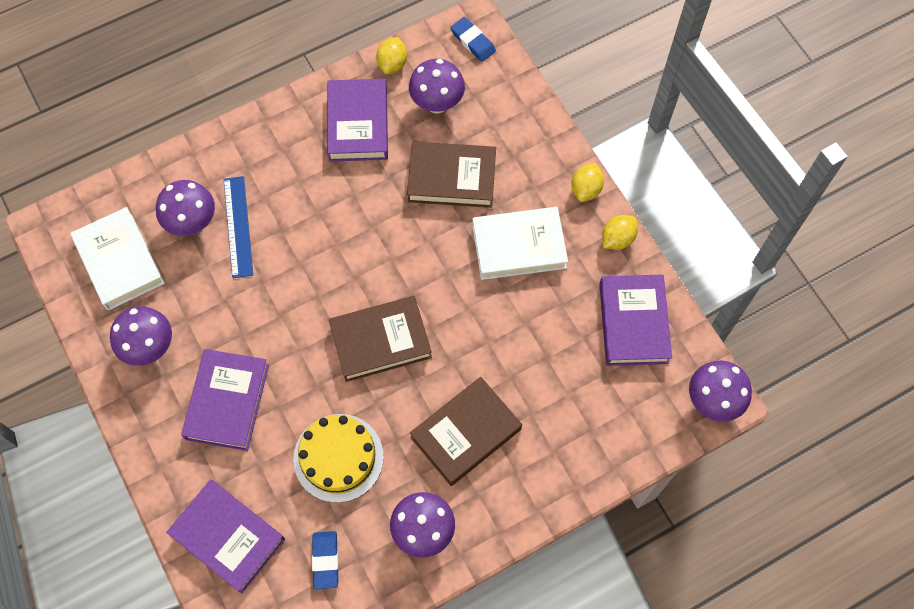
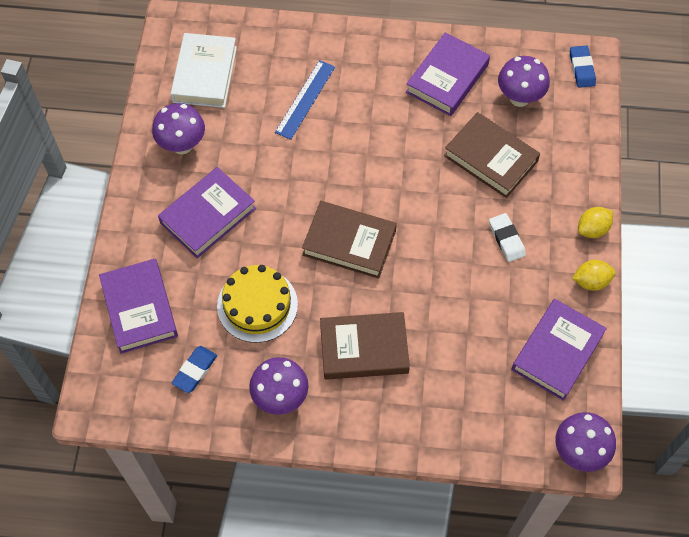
camera: 35 degrees right, 5 degrees down
purple mushroom [156,180,215,236] -> none
yellow lemon [376,37,407,74] -> none
white book [472,207,568,280] -> white eraser [489,213,526,262]

